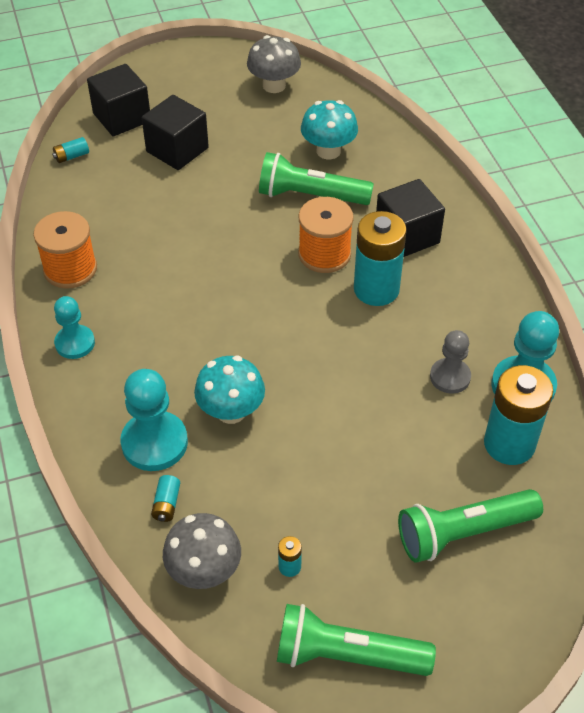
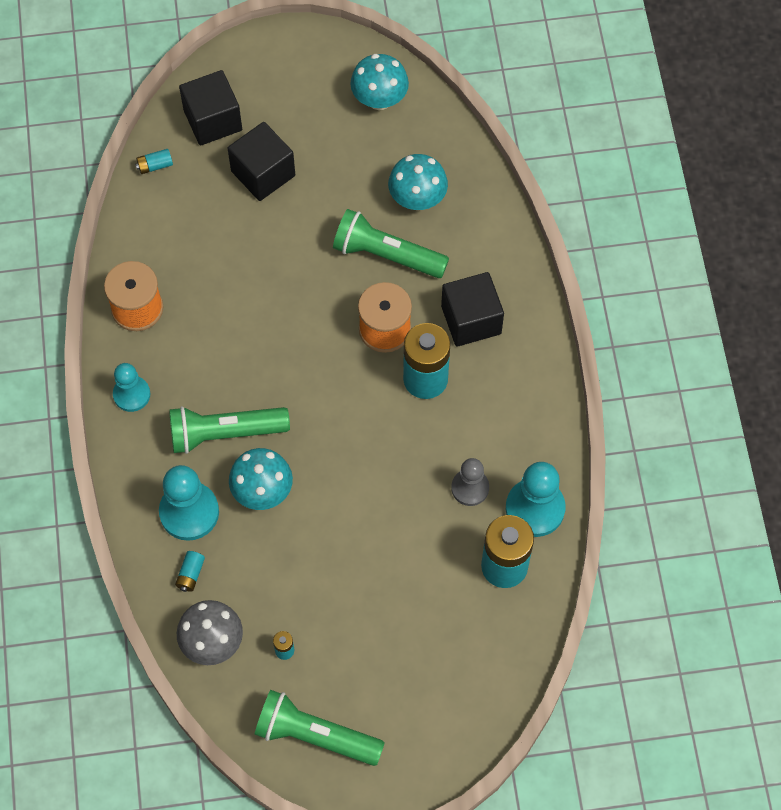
camera: 10 degrees right, 15 degrees up
grey mushroom [247,35,301,93] -> turquoise mushroom [350,54,409,110]
green flashlight [398,489,543,563] -> green flashlight moved to [169,406,290,454]

